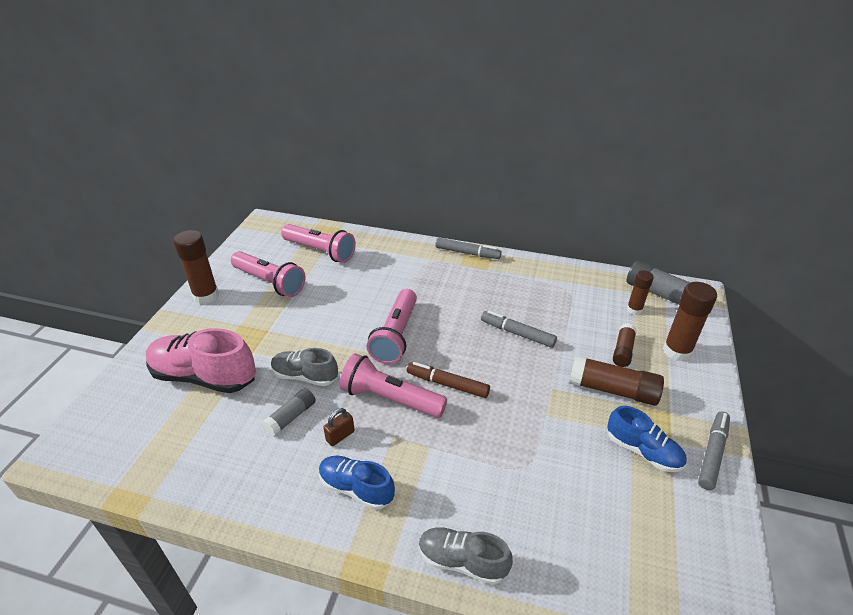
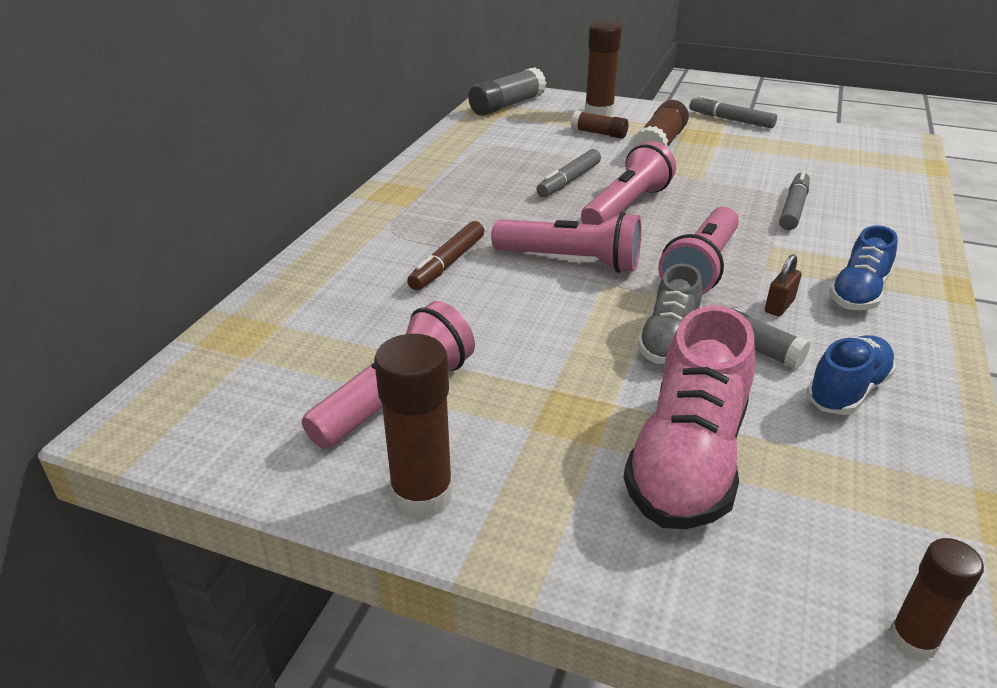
camera: 85 degrees left, 5 degrees down
pink flashlight [281,224,356,263] -> pink flashlight moved to [581,141,676,225]
brown padlock [323,408,355,446] -> brown padlock turned 75 degrees clockwise [765,254,802,316]
brown marker [407,362,490,398] -> brown marker moved to [407,221,484,290]
grey shoe [419,527,513,585] -> none
grey marker [435,238,502,259] -> grey marker moved to [779,170,810,230]
blue shoe [607,406,687,472] -> blue shoe moved to [806,335,896,415]
brown glue stick [627,270,654,315] -> brown glue stick moved to [889,538,984,661]

